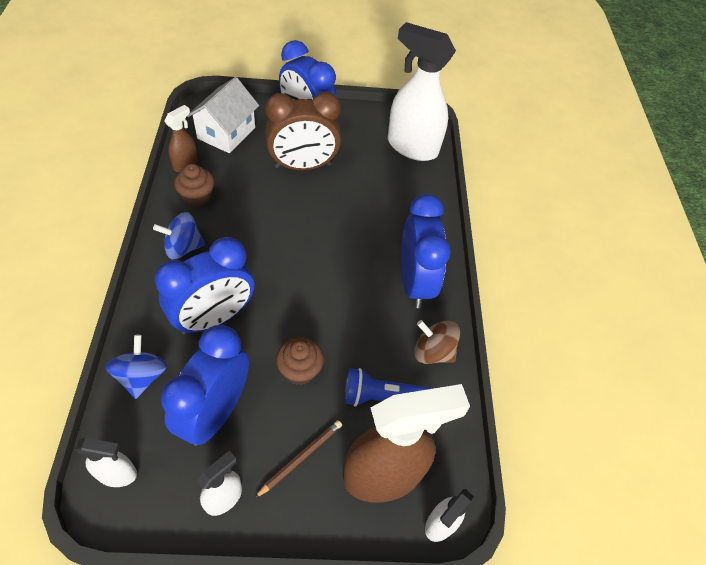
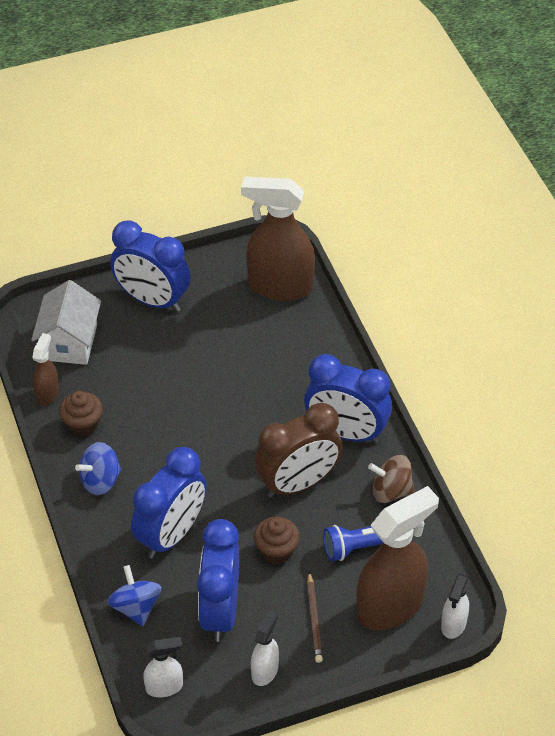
camera: 15 degrees left, 5 degrees down
brown pencil [255,420,342,498] -> brown pencil turned 150 degrees clockwise [307,572,323,663]
brown clock [265,92,341,170] -> brown clock moved to [255,403,342,498]
white spray bottle [388,22,456,161] -> brown spray bottle [241,176,315,301]
blue clock [401,194,451,308] -> blue clock turned 135 degrees clockwise [304,354,392,443]

